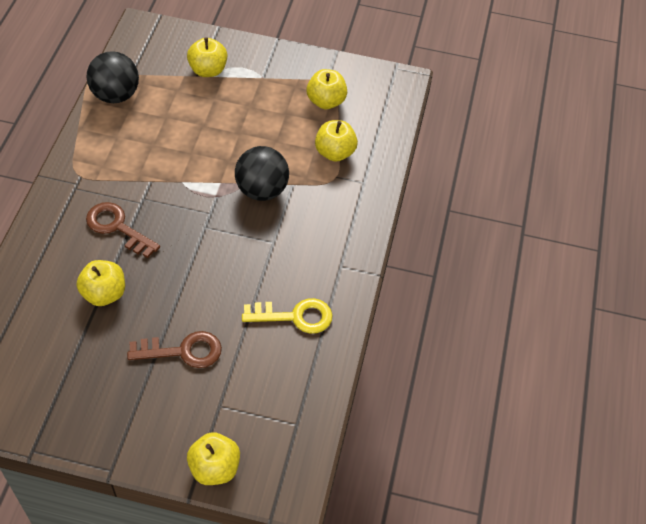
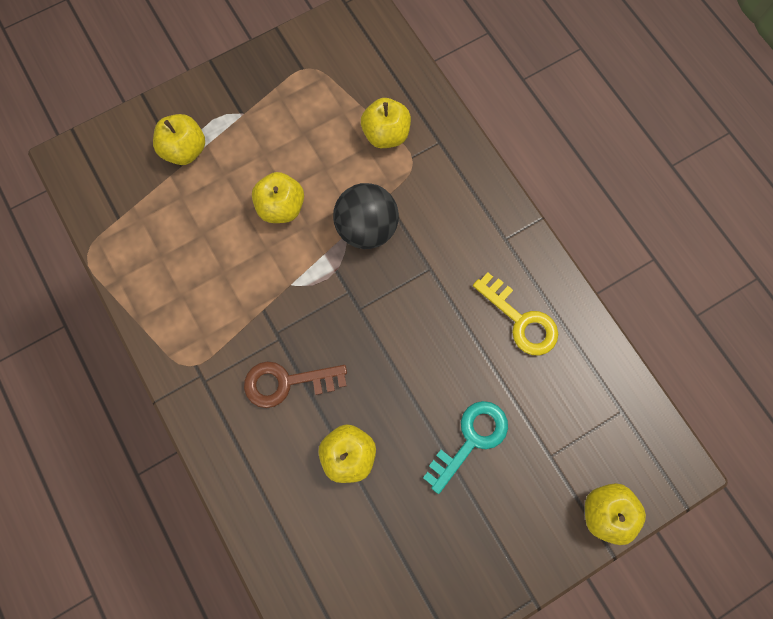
camera: 40 degrees left, 20 degrees up
black ball [87,51,139,103] -> none
brown key [127,331,222,368] -> turquoise key [423,401,508,494]
yellow key [242,298,333,334] -> yellow key turned 90 degrees clockwise [473,273,558,355]
yellow apple [307,69,347,109] -> yellow apple moved to [252,172,304,223]

